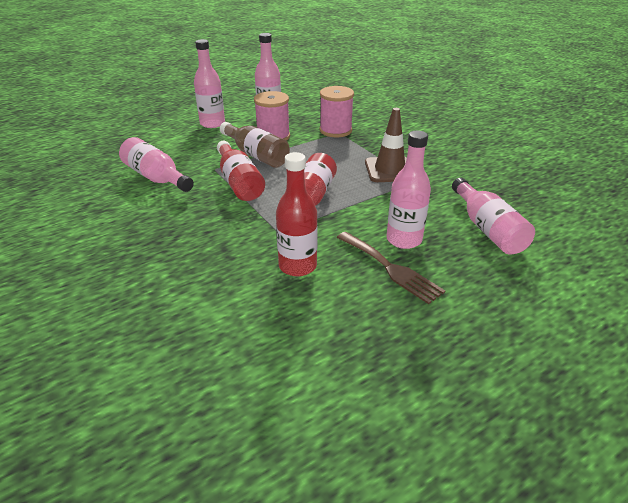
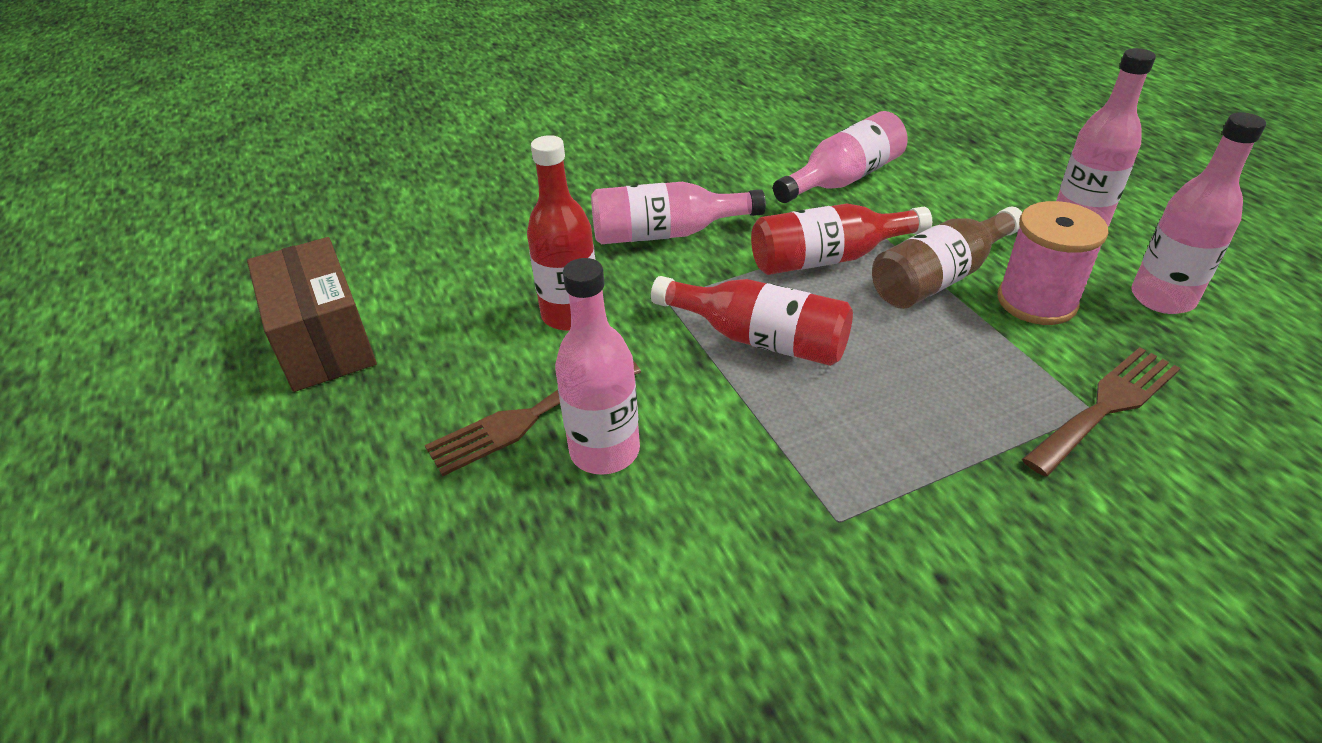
camera: 100 degrees right, 5 degrees up
pink spool [320,86,354,137] -> brown fork [1022,347,1181,476]
brown traffic cone [365,108,407,182] -> none
pink bottle [452,178,535,254] -> pink bottle moved to [591,182,766,244]
none -> brown box [247,237,377,392]

